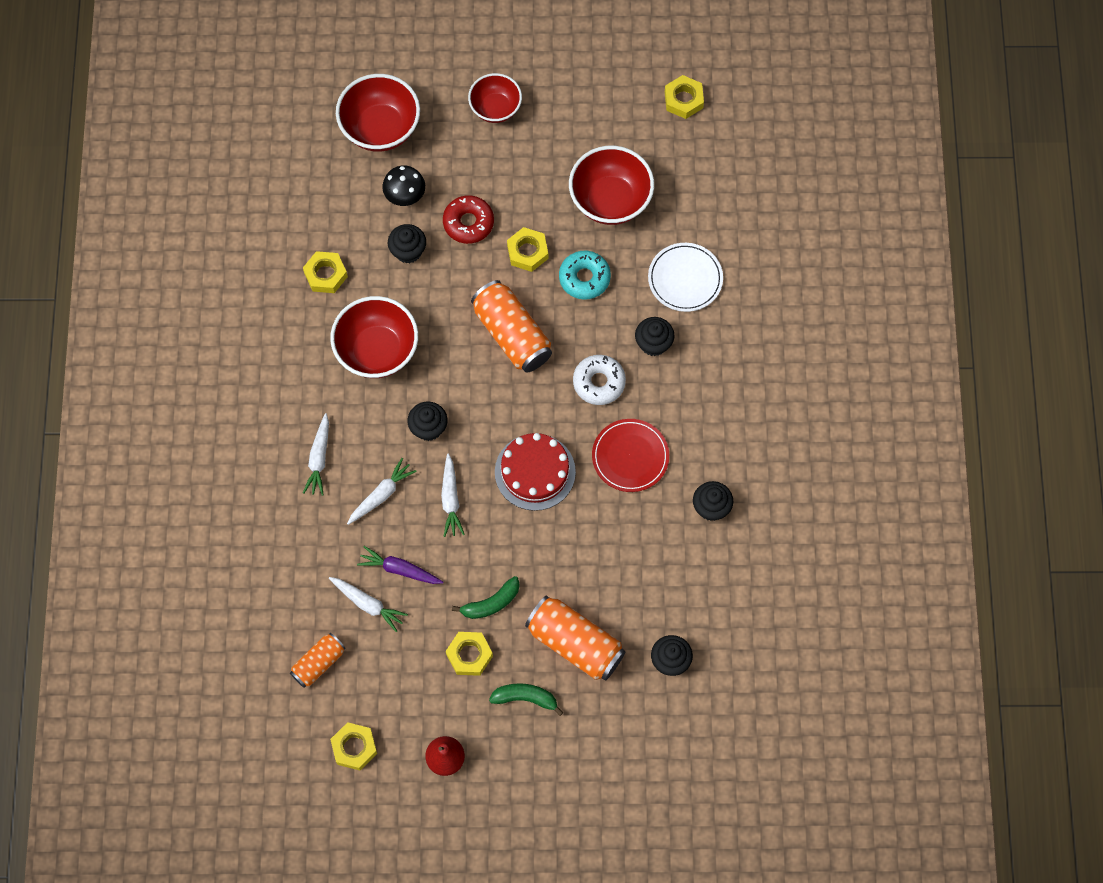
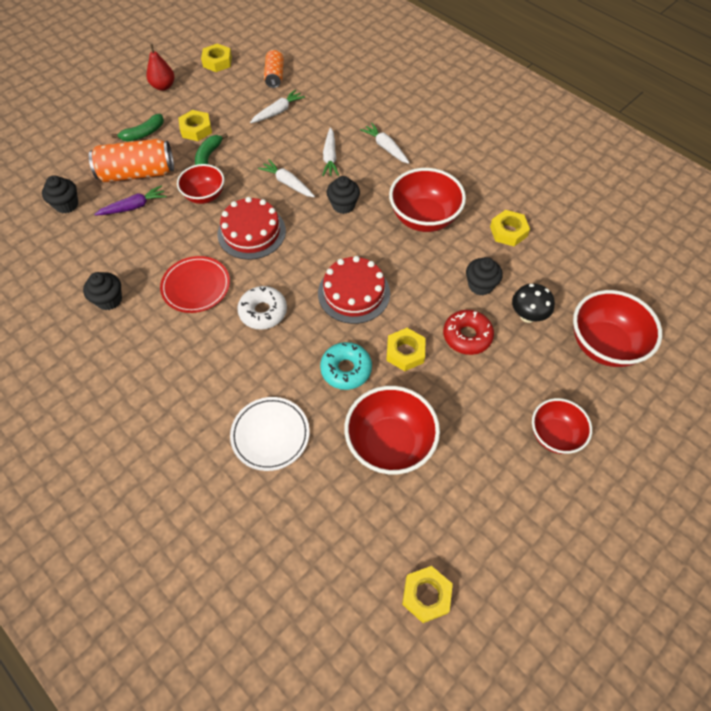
camera: 135 degrees right, 10 degrees down
white carrot [329,577,408,632] -> white carrot turned 150 degrees clockwise [250,89,305,123]
purple carrot [357,546,443,584] -> purple carrot moved to [94,186,167,216]
orange can [471,280,552,372] -> red cake [318,256,390,324]
black cupcake [635,317,675,356] -> none
none -> red bowl [177,164,224,204]

